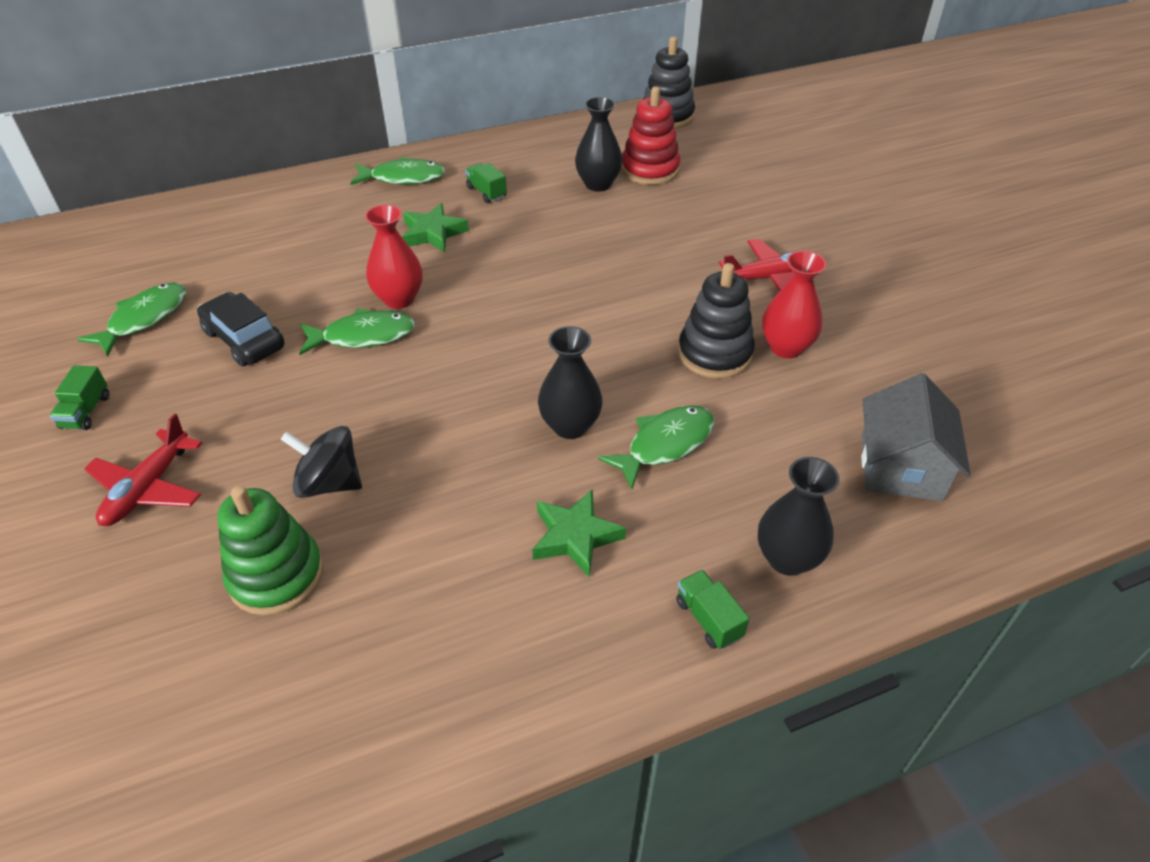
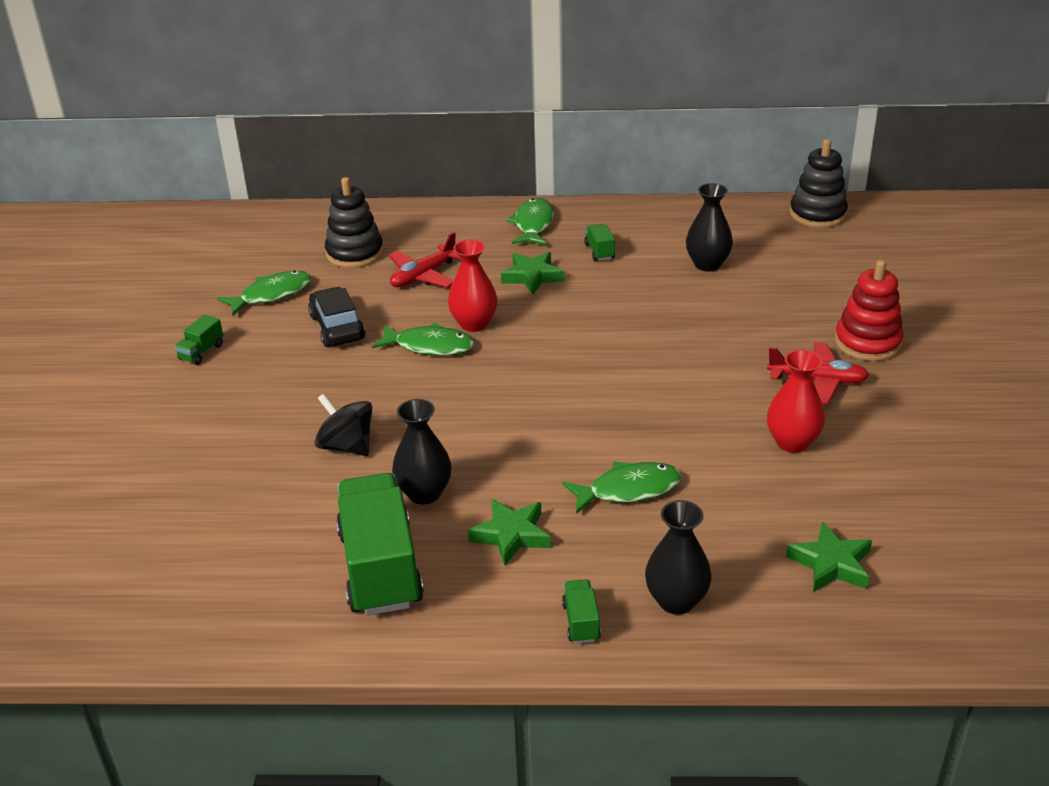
camera: 25 degrees right, 10 degrees down
red plane [84,413,202,526] -> red plane moved to [389,232,461,288]
green stacking toy [217,486,323,616] -> none
green fish [350,157,445,185] -> green fish turned 105 degrees counterclockwise [506,198,554,245]
black vase [538,326,603,439] -> black vase moved to [392,399,452,505]
red stacking toy [621,86,680,185] -> red stacking toy moved to [835,260,904,361]
black stacking toy [678,263,755,379] -> black stacking toy moved to [325,177,384,268]
grey house [861,373,971,501] -> green star [786,522,872,592]
none -> green truck [336,473,424,616]

